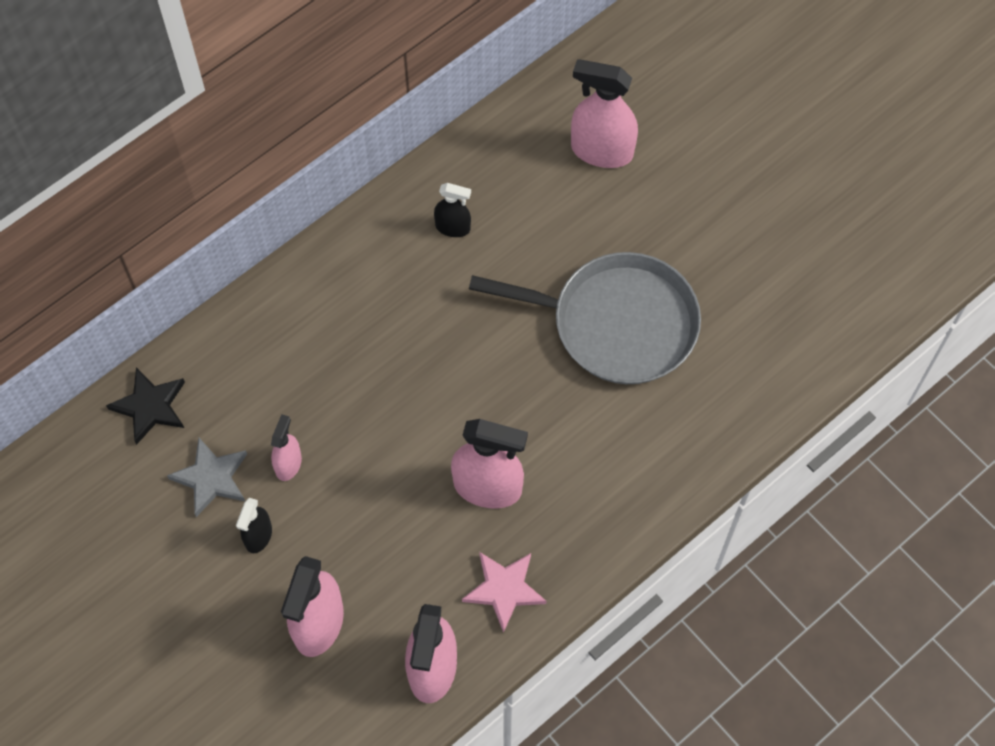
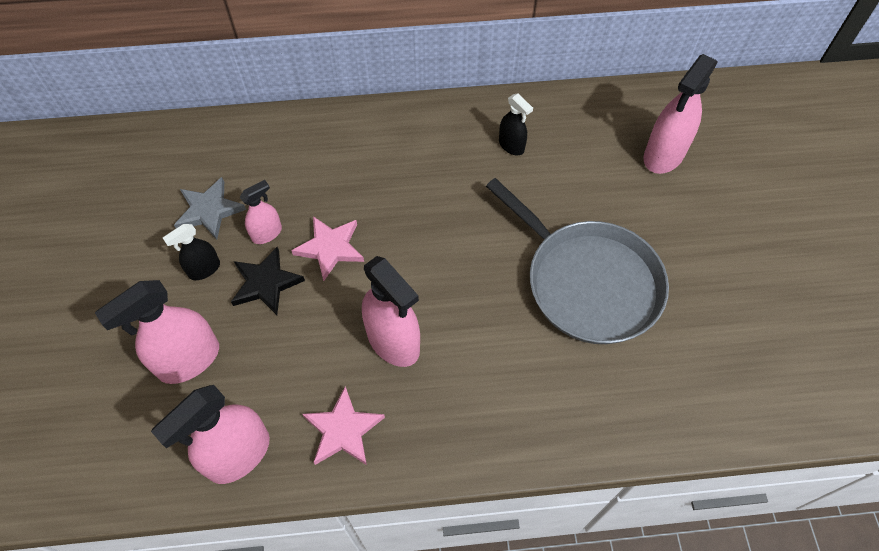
camera: 35 degrees right, 5 degrees down
black star [106,367,185,445] -> black star moved to [231,247,305,315]
pink spray bottle [571,59,638,168] -> pink spray bottle turned 105 degrees counterclockwise [643,54,717,174]
none -> pink star [291,216,364,281]

